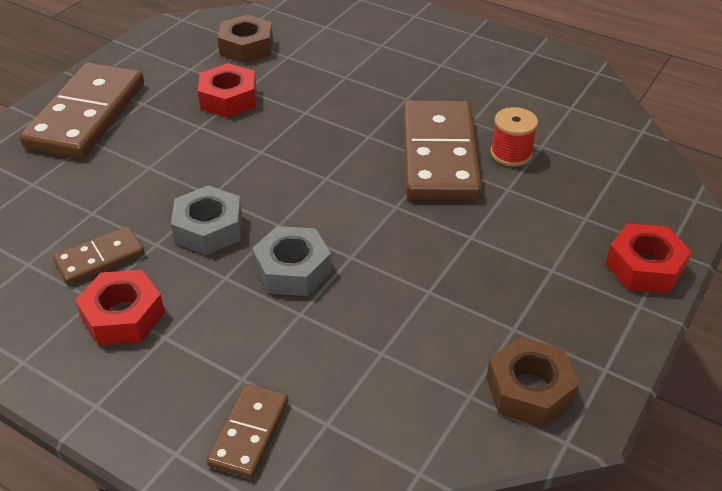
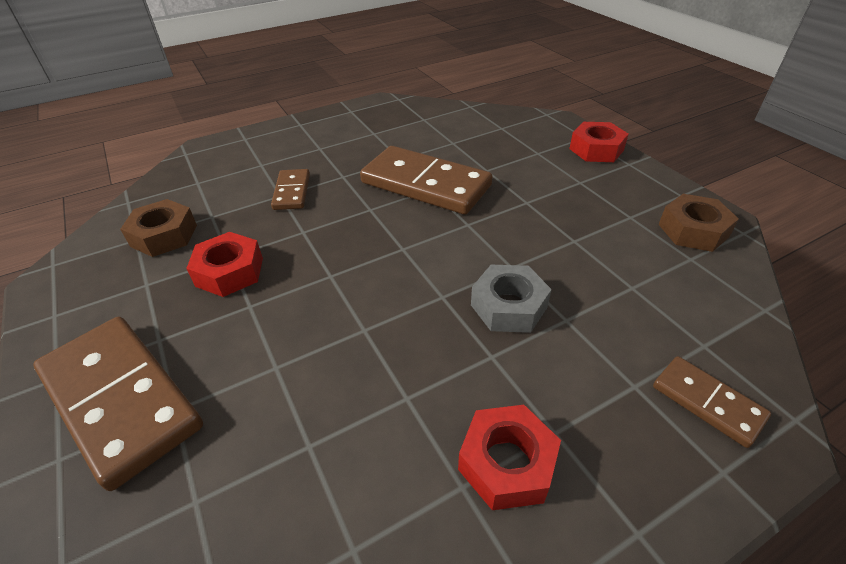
camera: 60 degrees left, 0 degrees up
brown domino [53,226,144,285] -> brown domino moved to [271,169,310,210]
grey nut [171,185,242,255] -> none
red spool [490,107,538,166] -> none

